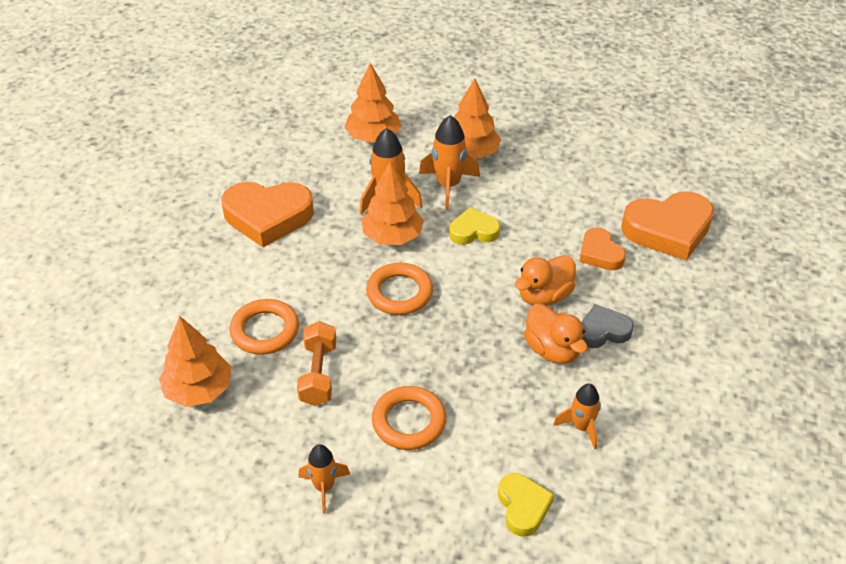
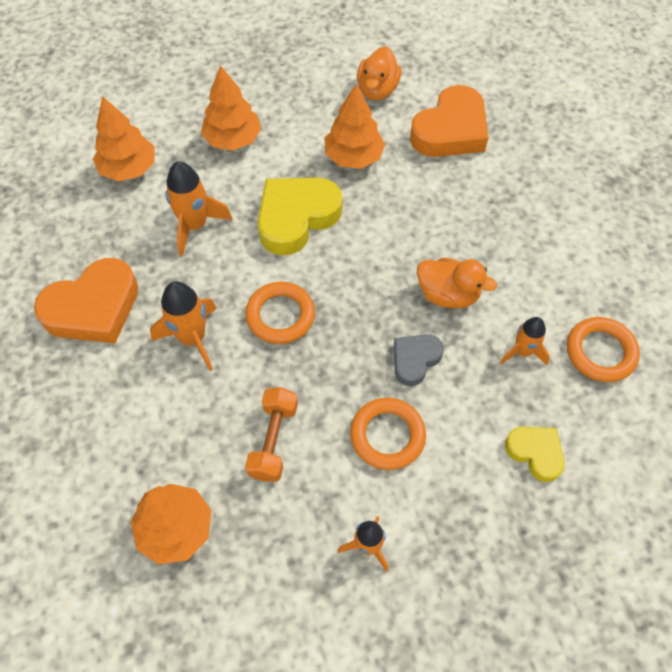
camera: 35 degrees left, 15 degrees up
orange ring [230,299,299,355] -> orange ring moved to [567,317,640,382]
orange dumbbell [297,321,336,406] -> orange dumbbell turned 45 degrees clockwise [245,387,298,482]
orange tree [361,161,424,245] -> orange tree moved to [324,84,385,169]
orange rocket [419,115,480,210] -> orange rocket moved to [150,281,217,371]
yellow heart [449,207,500,245] -> yellow heart [257,177,343,255], size x1.80
orange duck [515,255,576,306] -> orange duck moved to [357,46,402,100]
orange heart [579,227,626,270] -> none
grey heart [581,304,634,348] -> grey heart moved to [394,334,444,386]

